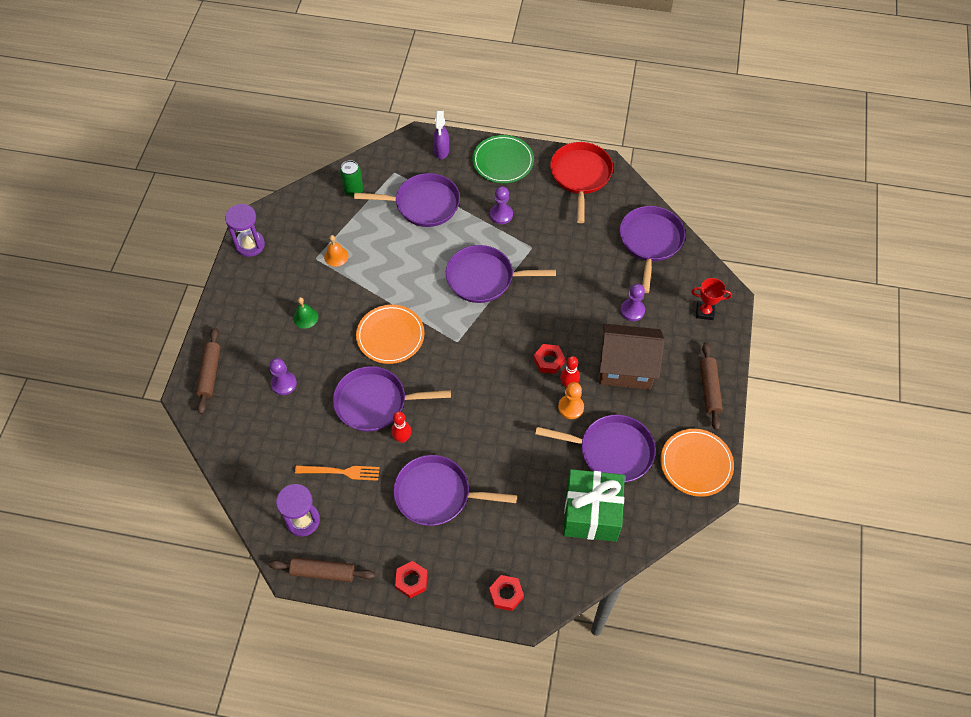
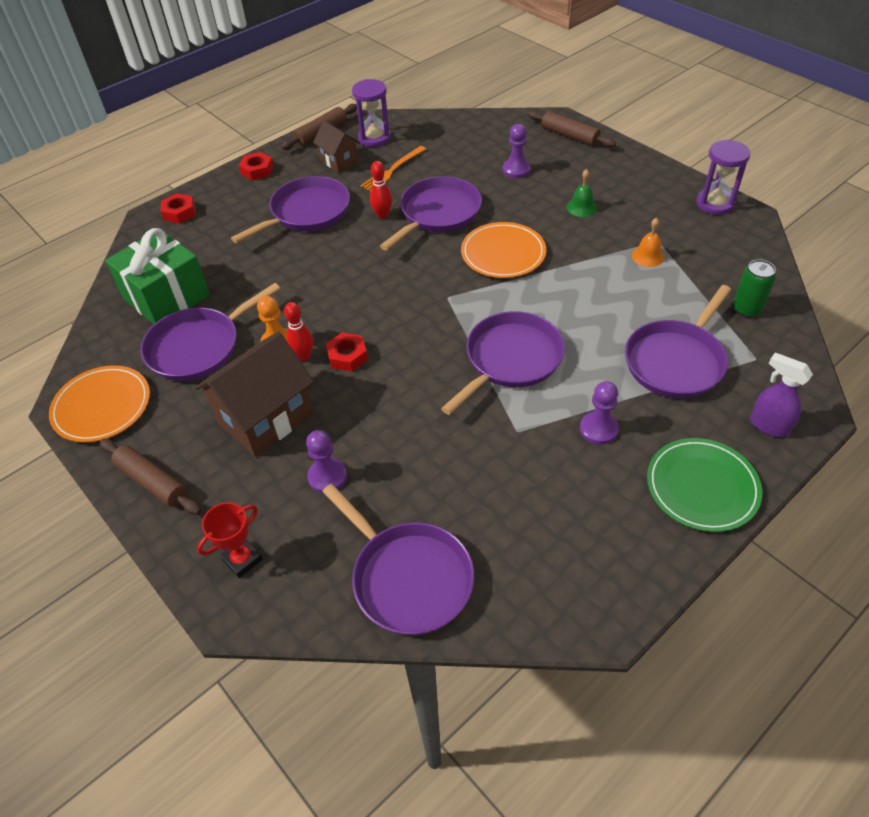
camera: 130 degrees right, 10 degrees down
red pan [550,142,613,223] -> none
none -> brown house [313,121,360,173]

